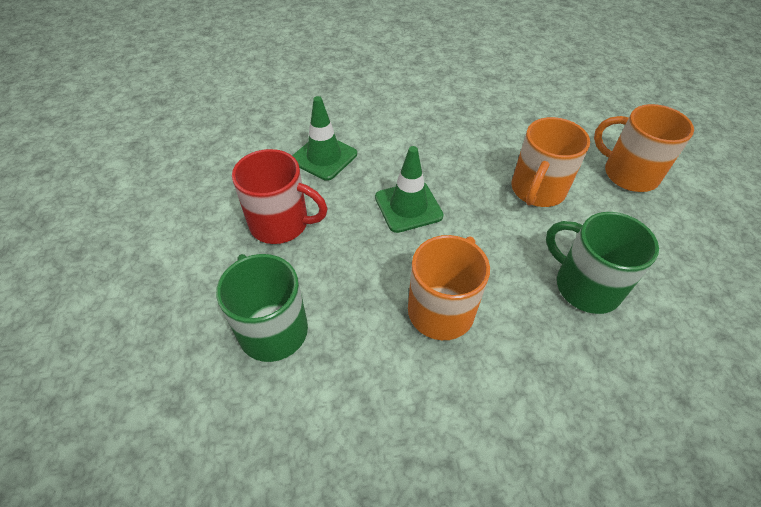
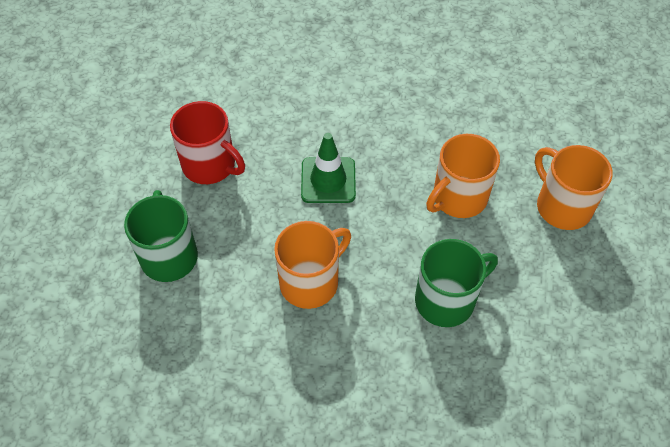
camera: 20 degrees right, 5 degrees up
green traffic cone [292,96,357,181] -> none
green mug [546,212,659,314] -> green mug turned 90 degrees clockwise [415,239,498,327]

